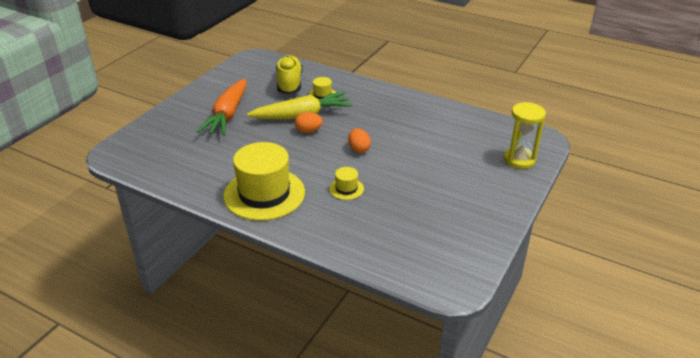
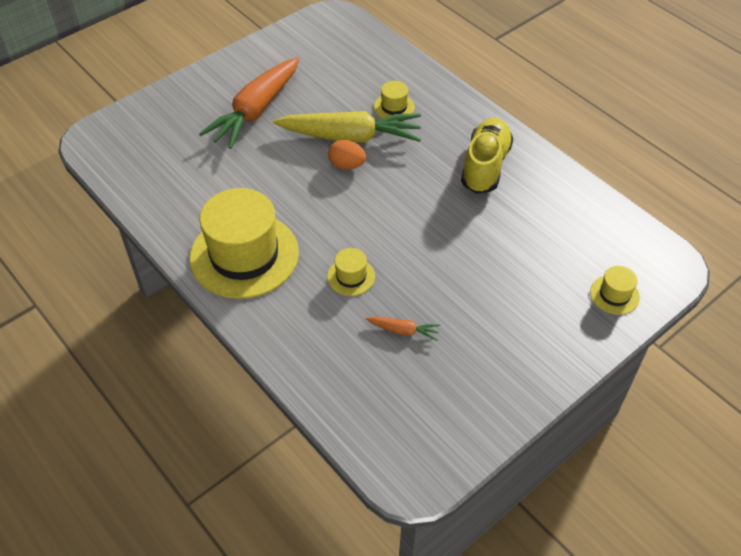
camera: 20 degrees right, 15 degrees up
yellow shoe [276,55,302,94] -> yellow shoe moved to [461,118,513,194]
orange egg [348,128,371,153] -> none
yellow hourglass [504,102,546,169] -> yellow hat [590,266,640,315]
none -> orange carrot [366,317,441,341]

